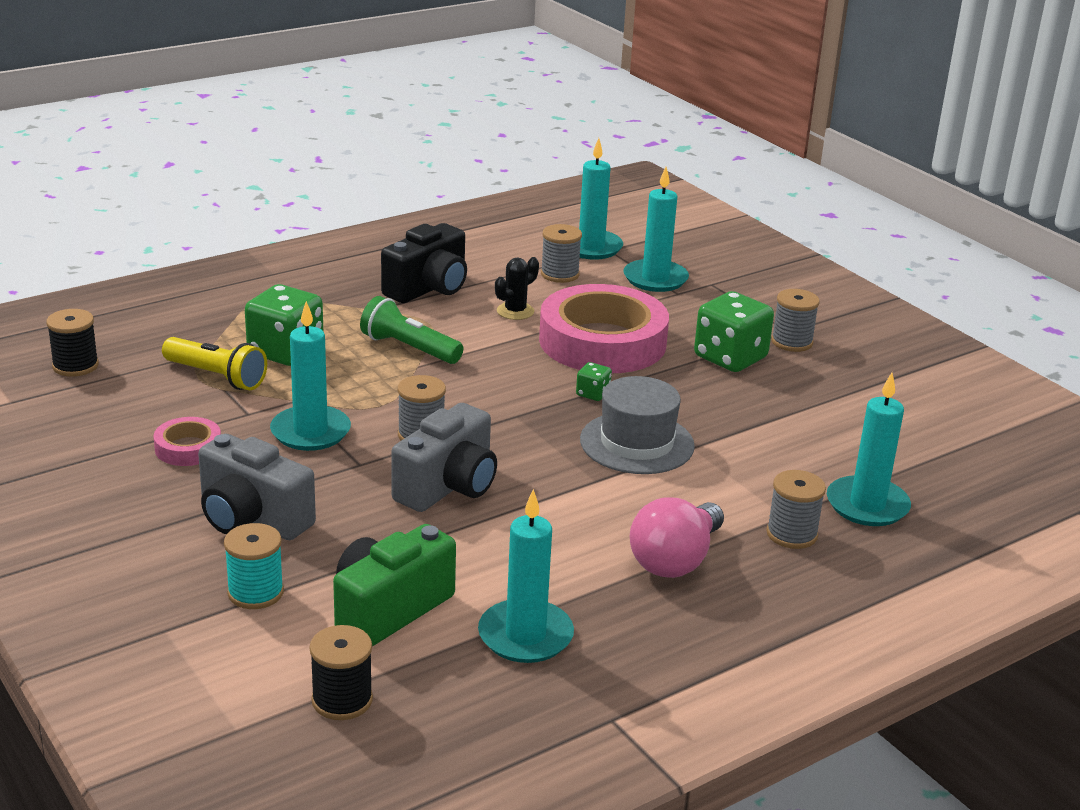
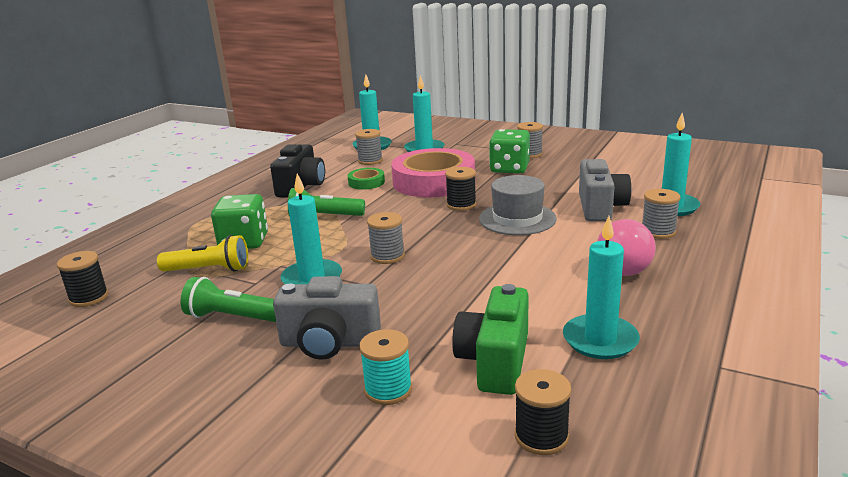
camera: 25 degrees left, 5 degrees down
pink tape [154,417,221,466] -> green flashlight [180,277,276,322]
grey camera [391,403,497,512] -> grey camera moved to [579,159,631,221]
black cactus [495,257,539,320] -> green tape [348,168,385,190]
green dice [576,362,612,401] -> black spool [445,167,476,211]

